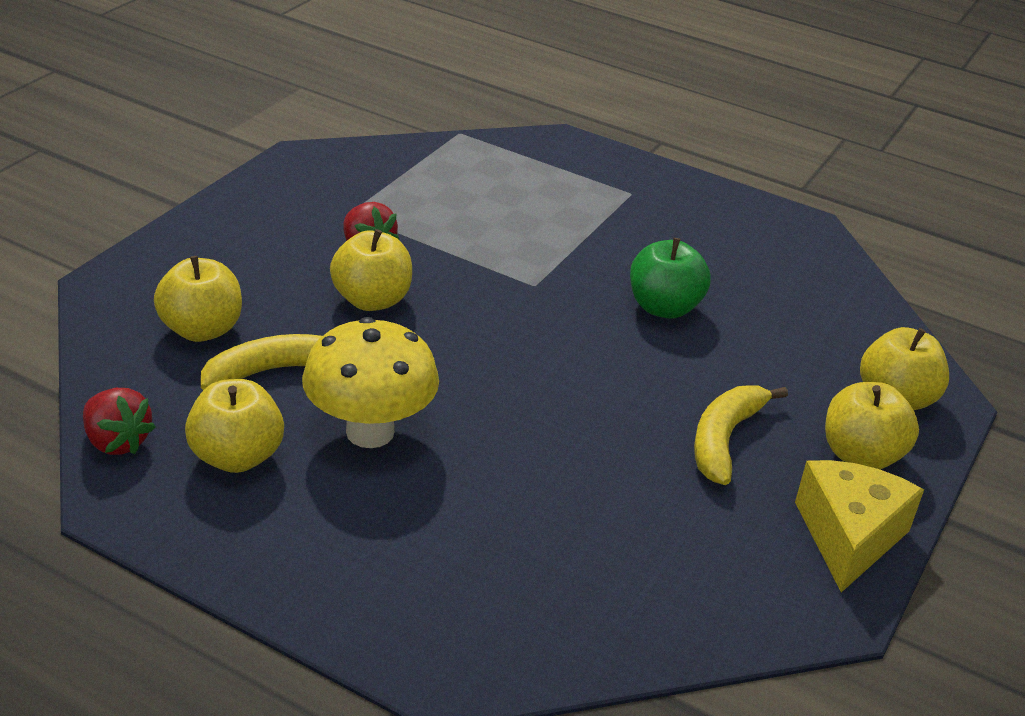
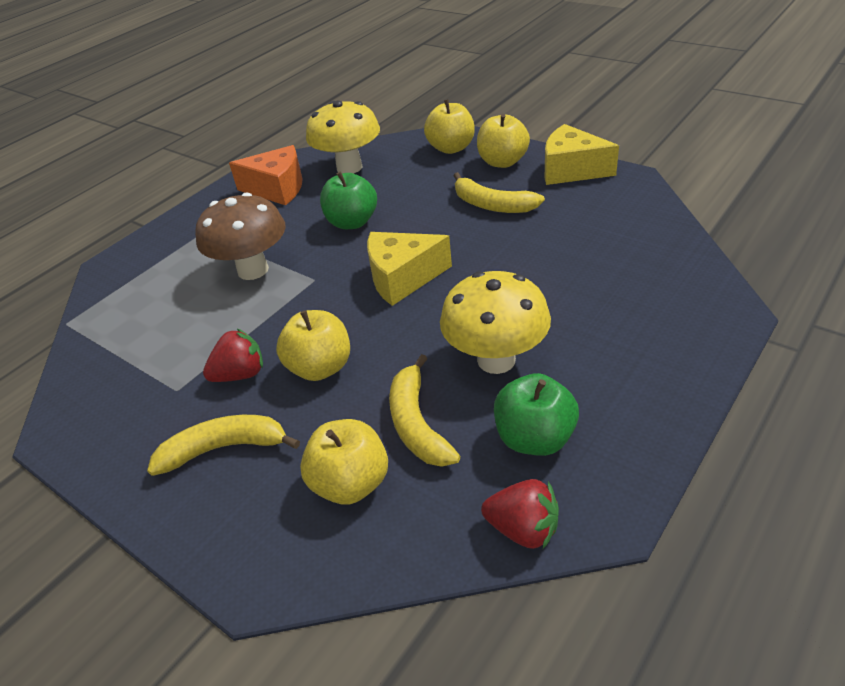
camera: 75 degrees left, 5 degrees up
red strawberry [83,388,156,455] -> red strawberry turned 60 degrees clockwise [481,479,559,549]
yellow apple [185,379,284,473] -> green apple [494,373,579,456]
none -> yellow banana [147,415,300,476]
none -> brown mushroom [195,192,286,280]
none -> orange cheese [229,145,303,205]
none -> yellow mushroom [306,101,380,174]
none -> yellow cheese [367,232,452,306]

